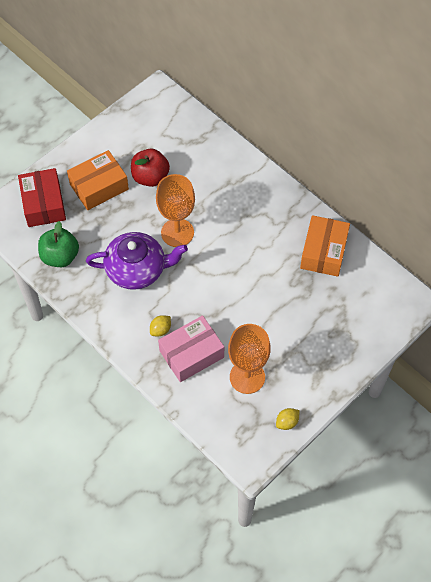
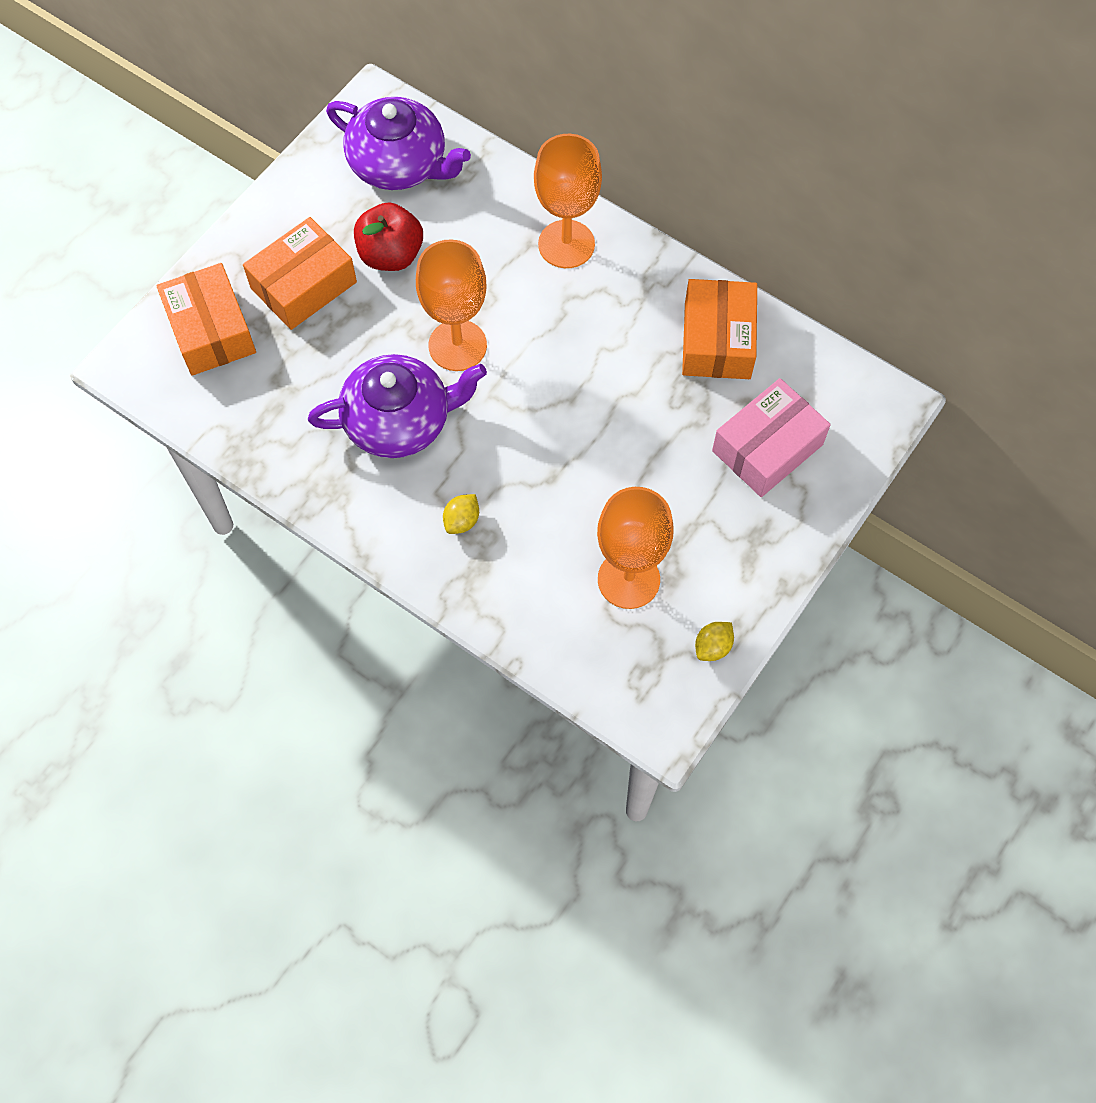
camera: 10 degrees left, 5 degrees up
red box [18,168,66,227] -> orange box [156,263,256,376]
green apple [38,221,79,267] -> none
pink box [158,315,224,382] -> pink box moved to [712,378,831,497]
none -> purple teapot [326,97,471,190]
none -> orange goblet [534,134,602,268]

